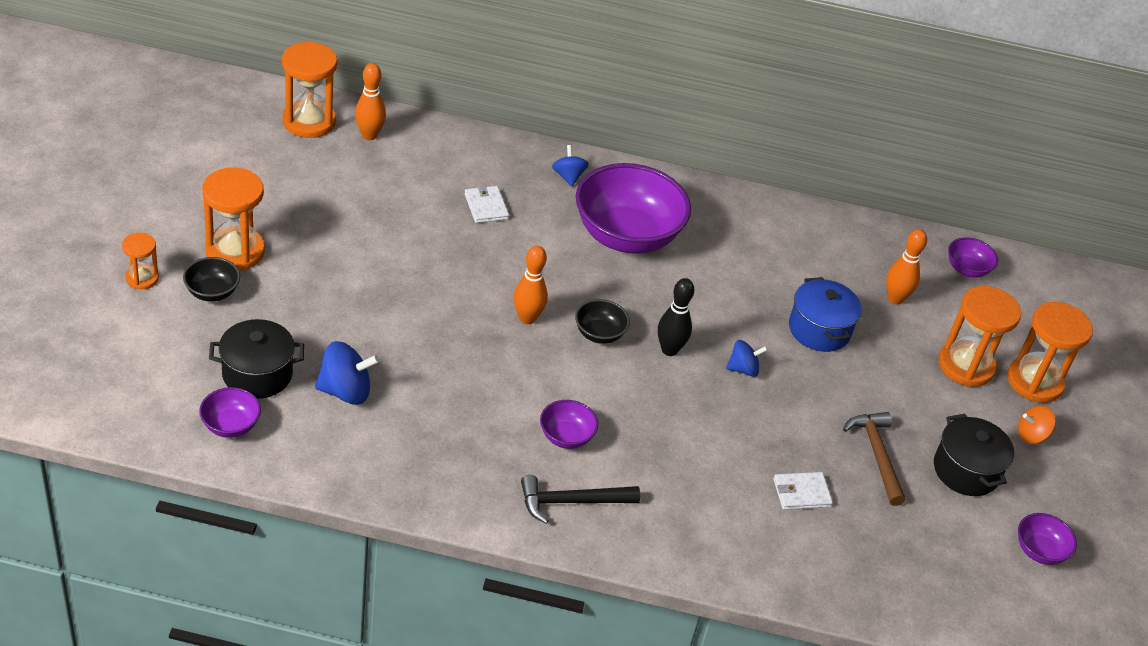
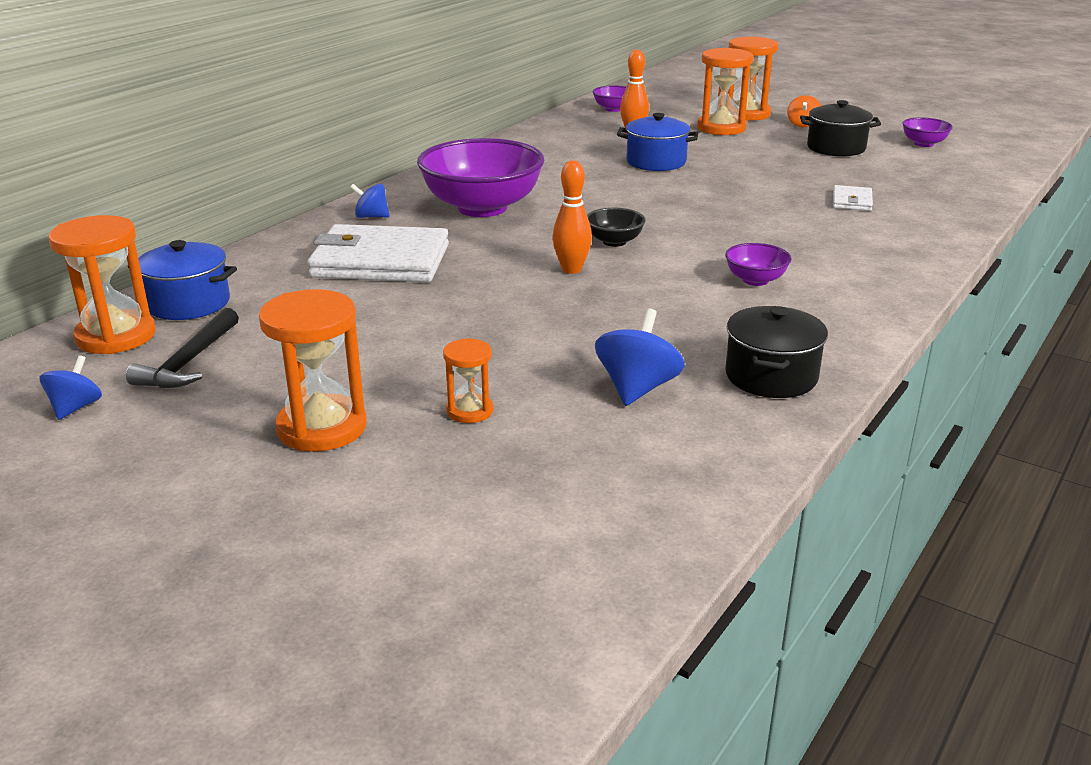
camera: 60 degrees left, 15 degrees down
orange hourglass [122,233,159,289] -> orange hourglass moved to [443,338,493,423]
black bowl [183,257,240,302] -> none
purple bowl [199,387,261,438] -> none
black pot [209,319,304,399] -> black pot moved to [725,306,828,398]
orange bowling pin [355,63,386,140] -> blue pot [128,240,237,320]
white wallet [464,185,509,223] -> white wallet [307,224,449,282], size x2.22
black hammer [521,475,640,524] -> black hammer moved to [126,308,239,388]
black bowling pin [658,278,694,356] -> none
blue spinning top [726,340,768,377] -> blue spinning top moved to [40,355,102,420]
brown hammer [843,412,906,506] -> none

